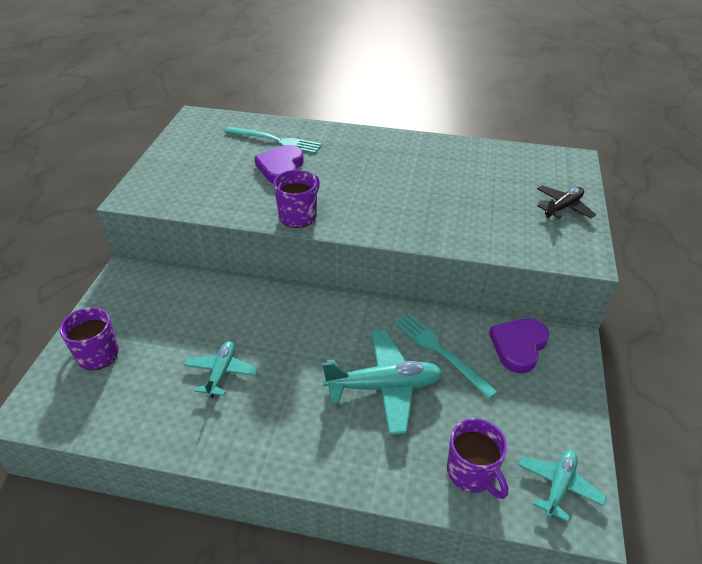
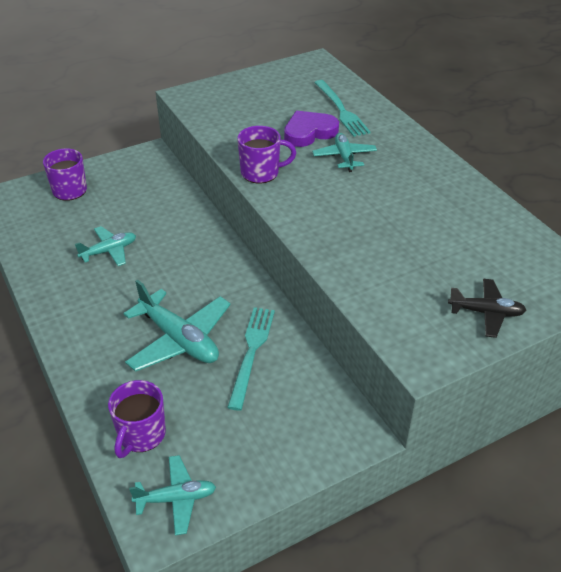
camera: 50 degrees right, 0 degrees up
purple heart [489,318,549,373] -> none
none -> turquoise plane [312,133,377,172]

